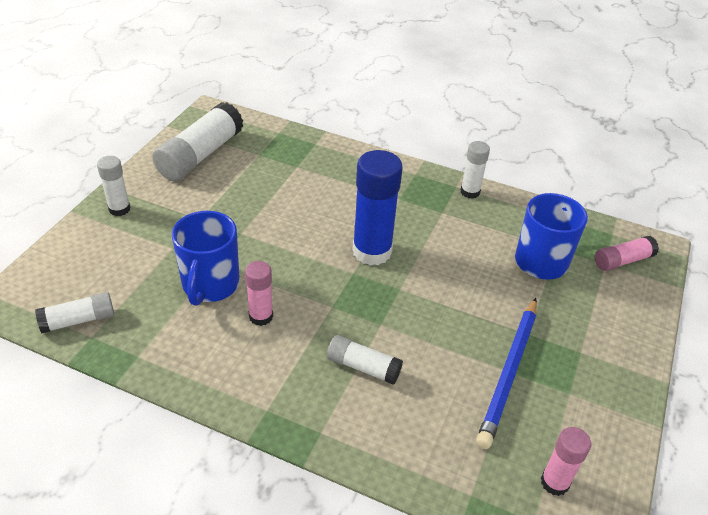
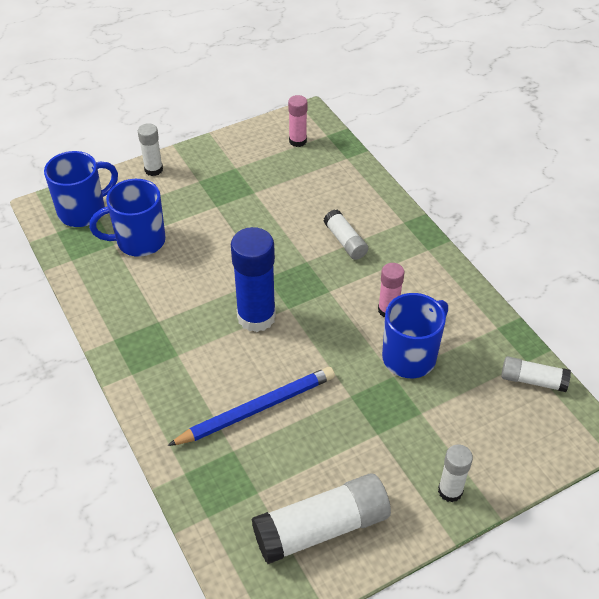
camera: 140 degrees left, 5 degrees up
white glue stick [461,141,490,199] -> white glue stick moved to [138,123,163,176]
blue pencil [476,298,537,449] -> blue pencil moved to [167,367,335,446]
pink glue stick [595,236,659,271] -> blue mug [44,151,118,227]

